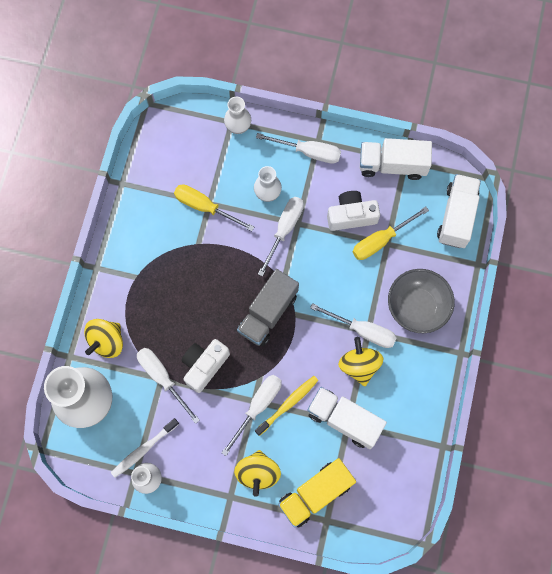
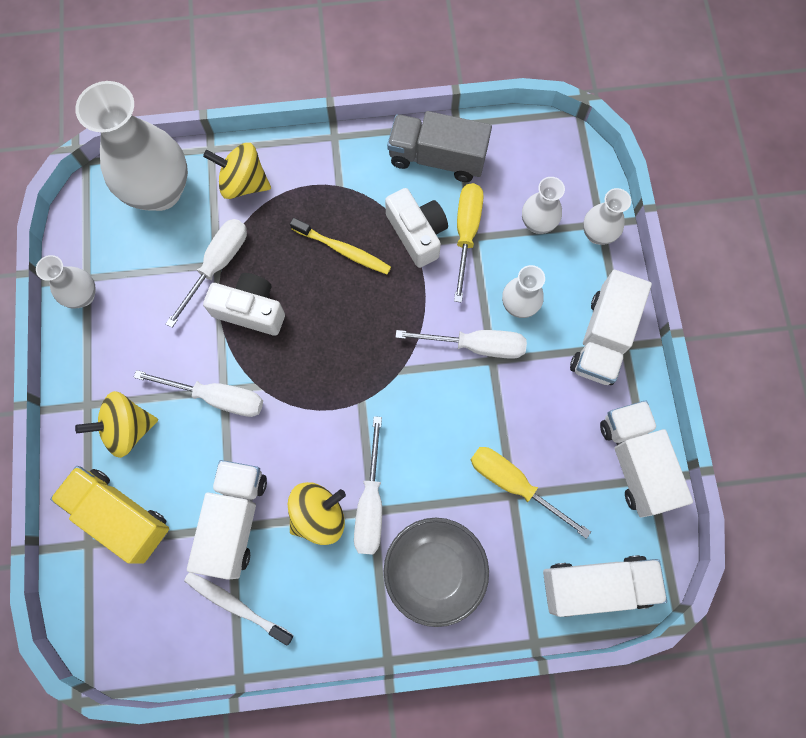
camera: 70 degrees right, 0 degrees up
white toothbrush [111,418,179,478] -> white toothbrush moved to [184,572,294,645]
grey truck [237,269,299,346] -> grey truck moved to [387,111,492,182]
yellow toothbrush [255,376,318,436] -> yellow toothbrush moved to [290,218,391,274]
white screwdriver [256,133,341,163] -> white truck [570,270,652,385]
white camera [327,191,380,231] -> white camera moved to [385,188,448,268]
none -> white vase [522,177,565,234]

